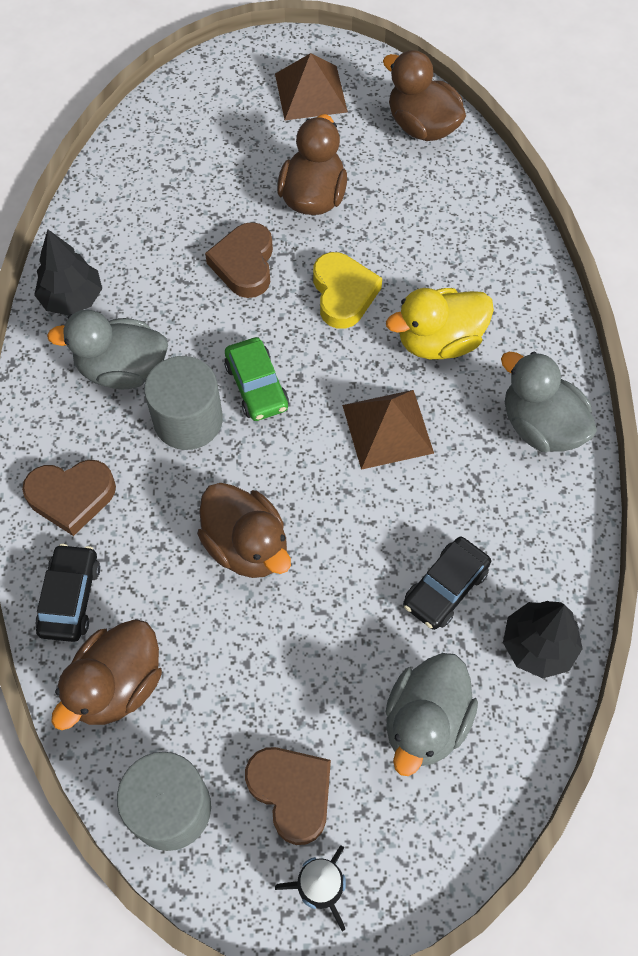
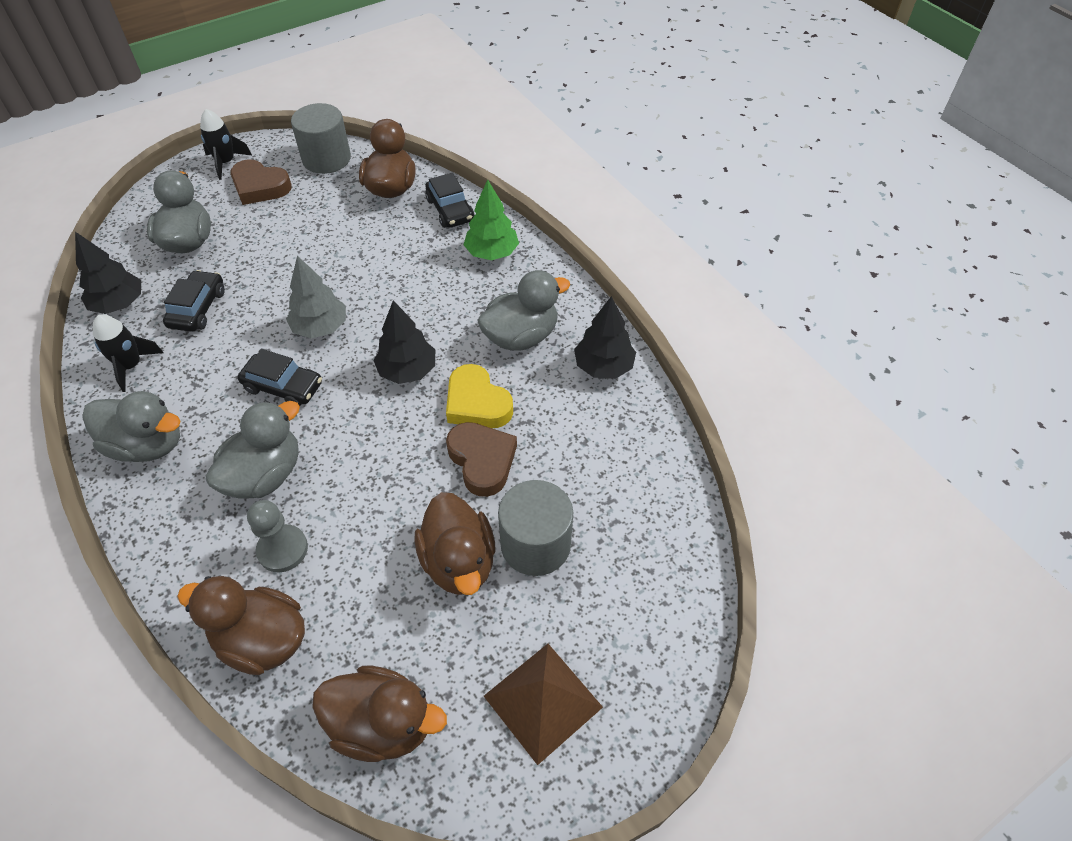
camera: 150 degrees right, 10 degrees down
brown heart [22,460,116,536] -> green tree [464,180,519,260]
grey cylinder [144,356,223,450] -> grey cylinder moved to [498,480,573,576]
brown duck [197,483,291,578] -> brown duck moved to [177,576,305,675]
green car [224,337,289,421] -> black tree [373,300,435,384]
yellow heart [313,252,382,329] -> yellow heart moved to [446,364,513,428]
brown pyramid [342,390,434,470] -> black car [238,349,322,406]
yellow duck [386,288,494,359] -> grey duck [206,401,300,499]
none -> black rocket [93,314,163,392]
none -> grey pawn [247,500,308,572]
none -> grey tree [286,256,346,339]

